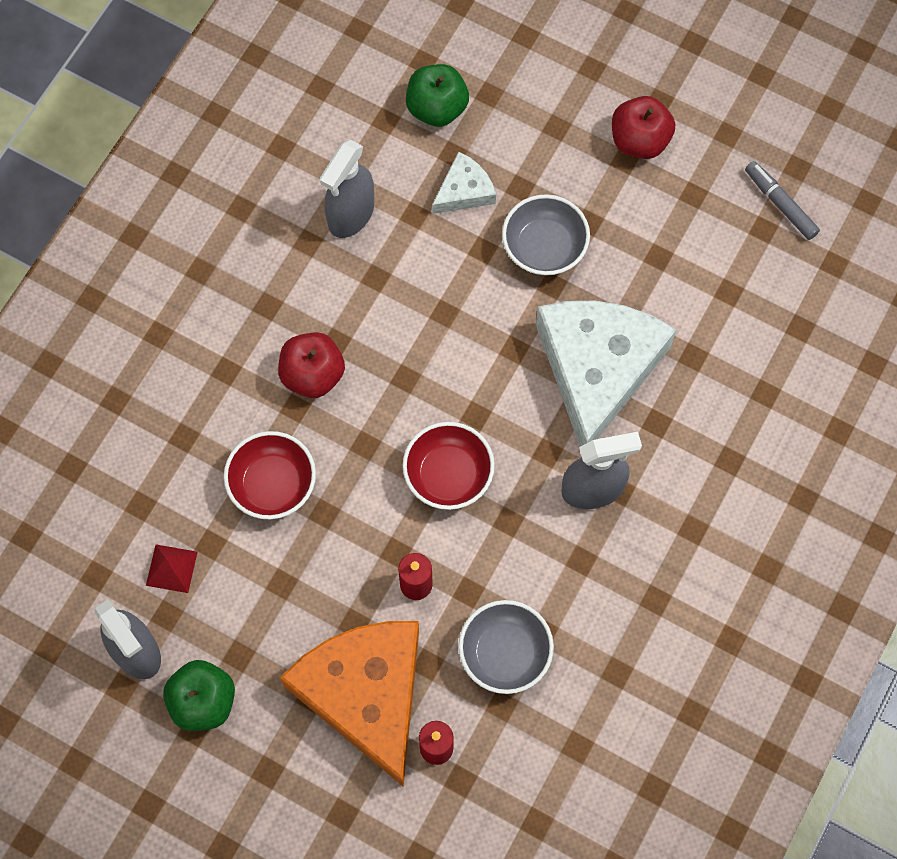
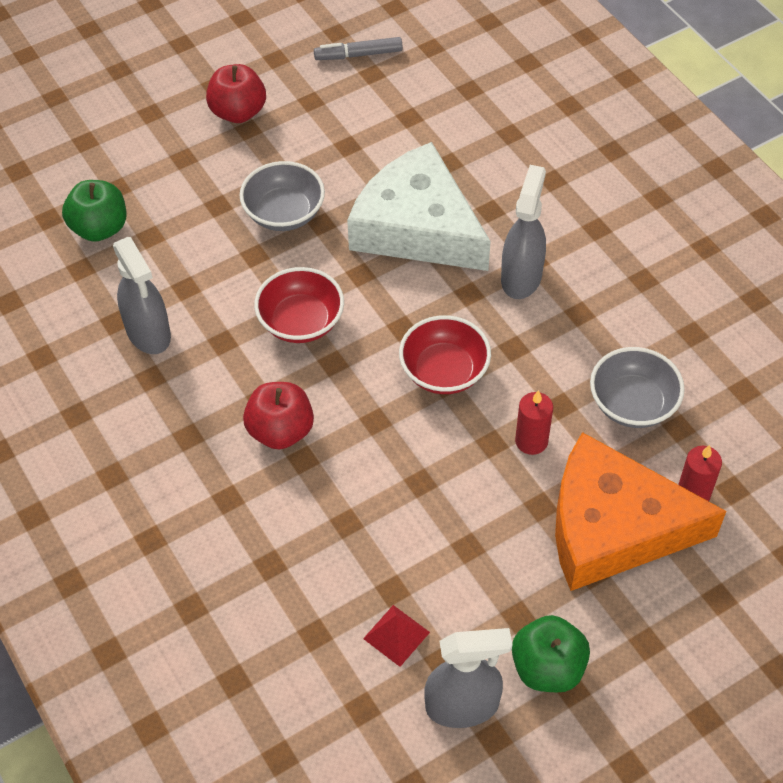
camera: 60 degrees left, 15 degrees down
red bowl [224,431,316,519] -> red bowl moved to [254,267,344,343]
white cheese [432,151,496,214] -> none

